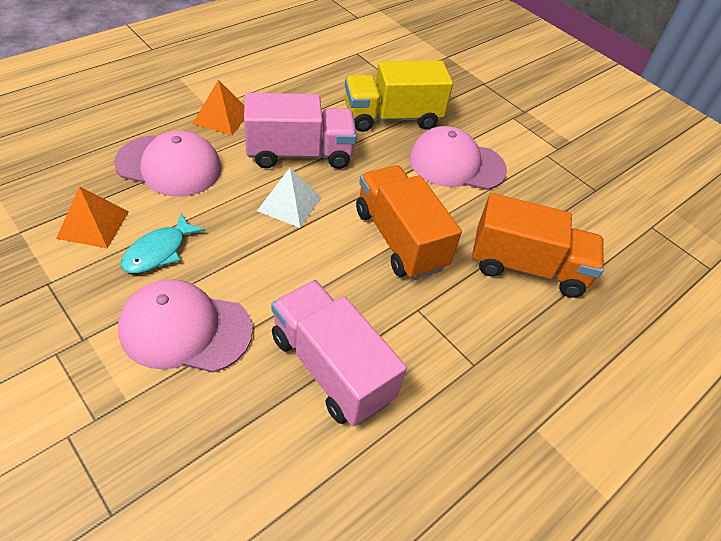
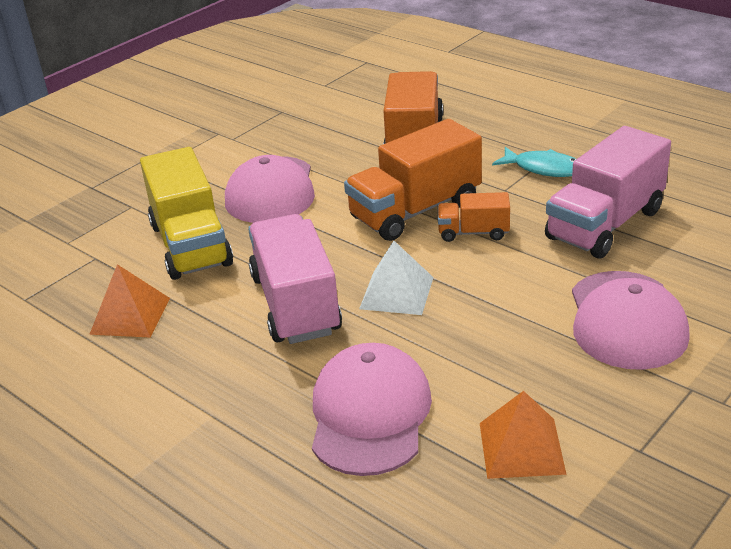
camera: 90 degrees left, 15 degrees down
turquoise fish [121,213,205,273] -> turquoise fish moved to [492,147,576,177]
orange pyramid [192,80,244,135] -> orange pyramid moved to [89,264,170,338]
none -> orange truck [438,192,510,242]

